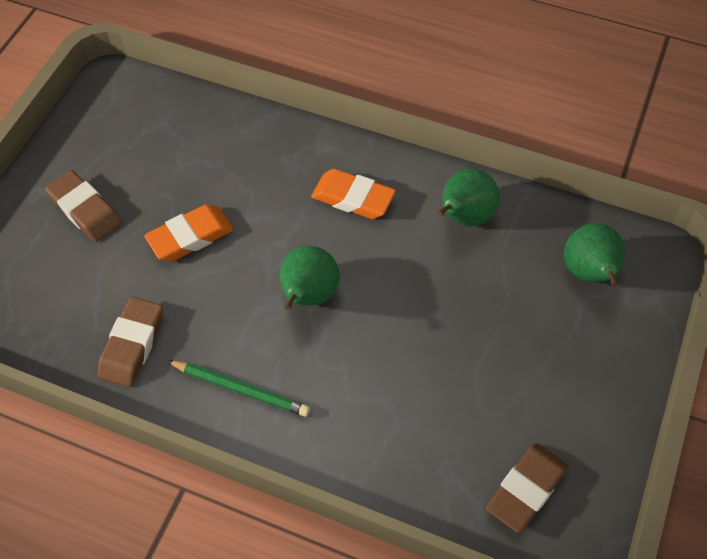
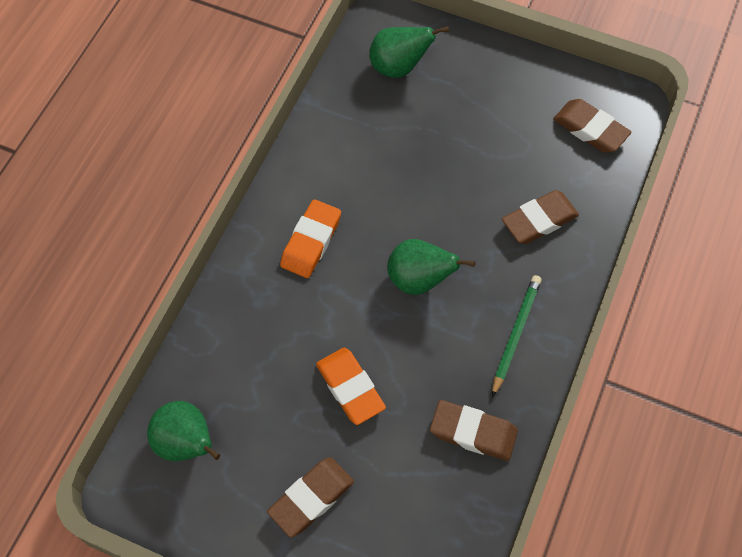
camera: 90 degrees left, 5 degrees up
green pear [437,168,500,227] -> green pear moved to [147,401,221,461]
none -> brown eraser [502,190,579,244]

